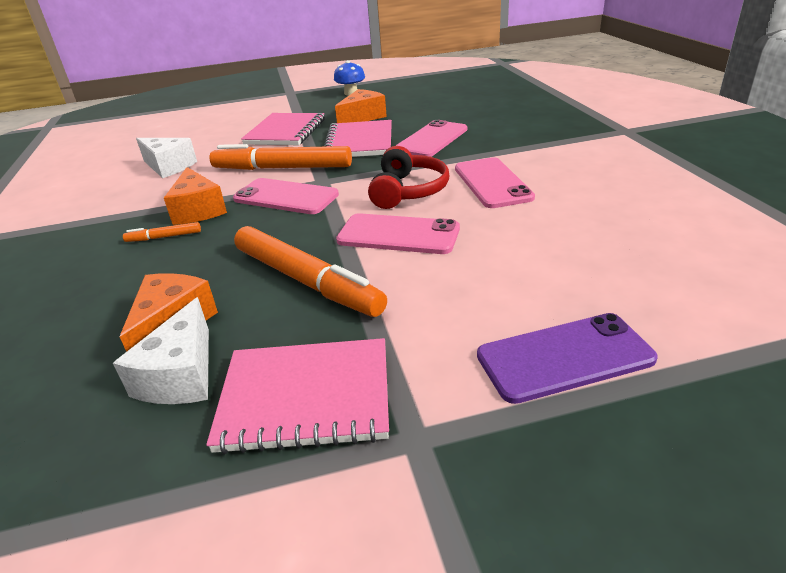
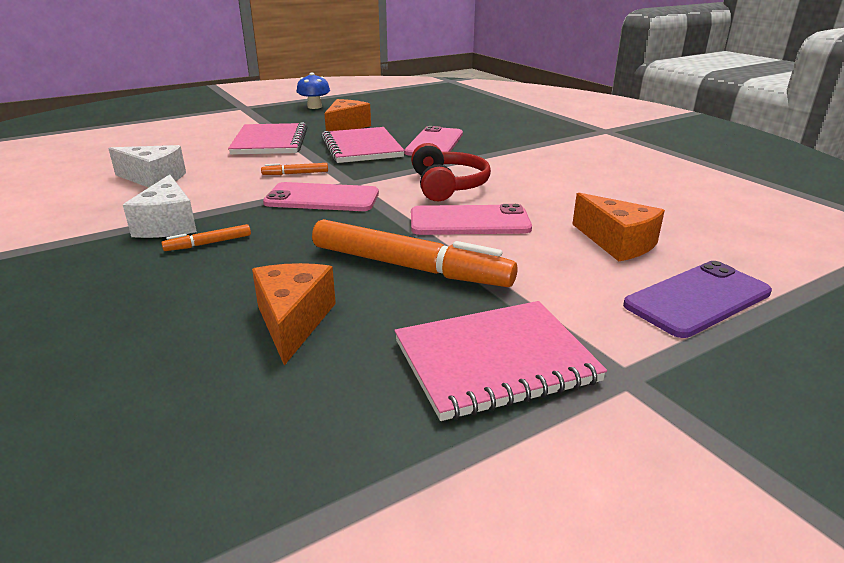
camera: 20 degrees left, 5 degrees down
white cheese [113,297,209,404] -> white cheese moved to [123,174,197,238]
orange cheese [164,167,227,225] -> orange cheese moved to [572,193,665,261]
orange marker [210,144,352,170] -> orange marker [261,163,328,175], size x0.42
pink phone [455,157,535,208] -> none

